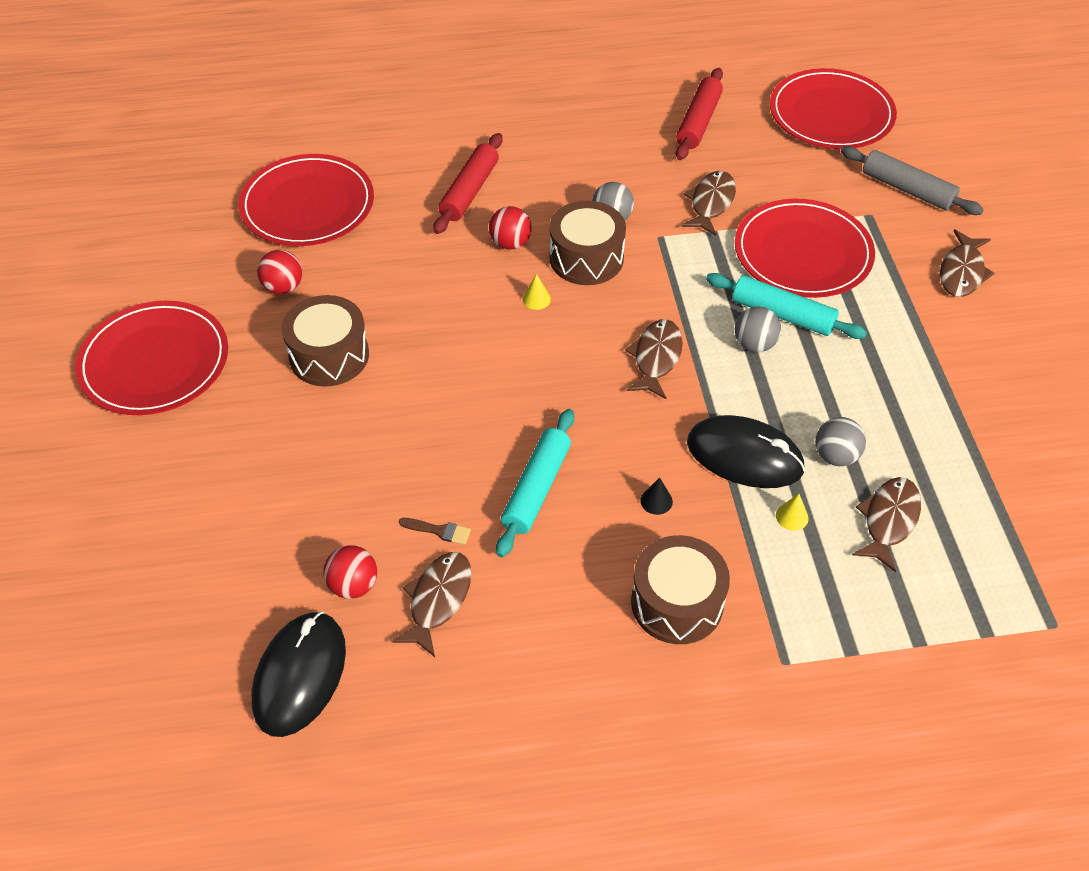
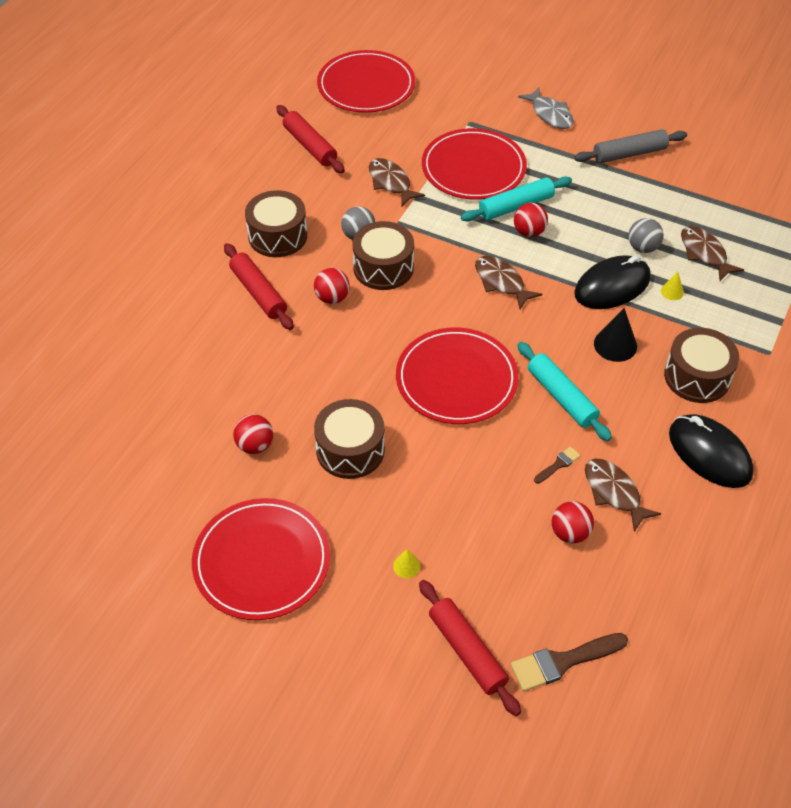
camera: 55 degrees left, 0 degrees up
red plate [238,154,374,246] -> red plate moved to [396,327,519,424]
black mouse [252,611,346,737] -> black mouse moved to [669,414,754,488]
yellow cone [523,274,551,310] -> yellow cone moved to [393,549,420,578]
black cone [640,477,673,515] -> black cone [594,308,637,362], size x1.82
grey ball [735,307,781,352] -> red ball [514,203,548,237]
grey rolling pin [841,146,984,215] -> grey rolling pin moved to [574,129,687,163]
brown fish [940,229,995,297] -> grey fish [518,87,574,129]
none -> brown drum [245,190,307,257]
none -> red rolling pin [419,580,521,716]
none -> brown brush [511,633,628,691]

